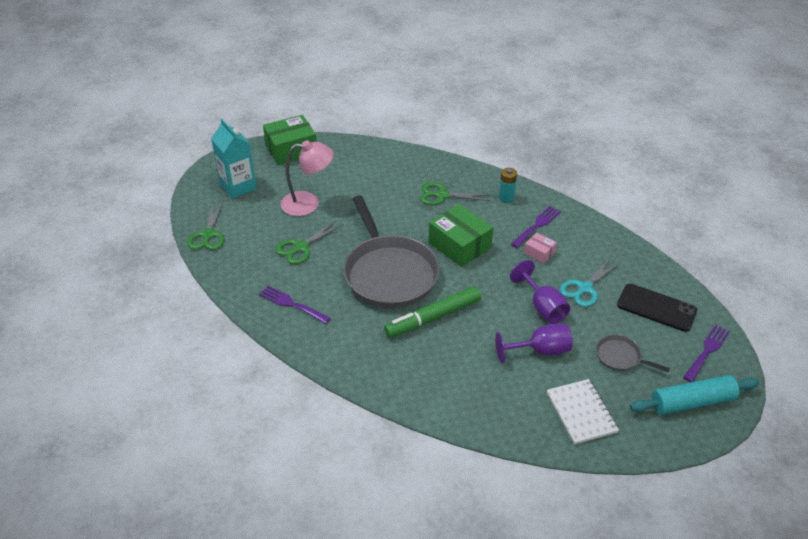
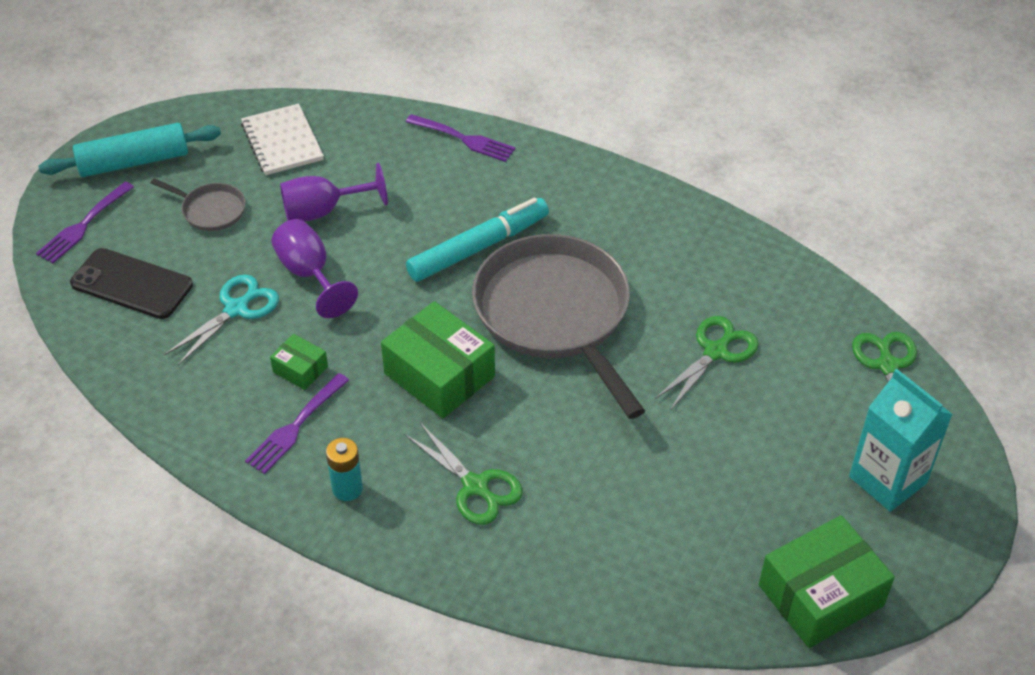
camera: 175 degrees right, 5 degrees up
purple fork [259,286,331,324] -> purple fork moved to [406,114,515,162]
pink lamp [281,140,334,216] -> none
green marker [384,286,481,338] -> turquoise marker [406,197,549,282]
green scissors [420,182,491,205] -> green scissors turned 45 degrees clockwise [404,423,523,525]
pink box [524,232,557,263] -> green box [270,334,328,390]

